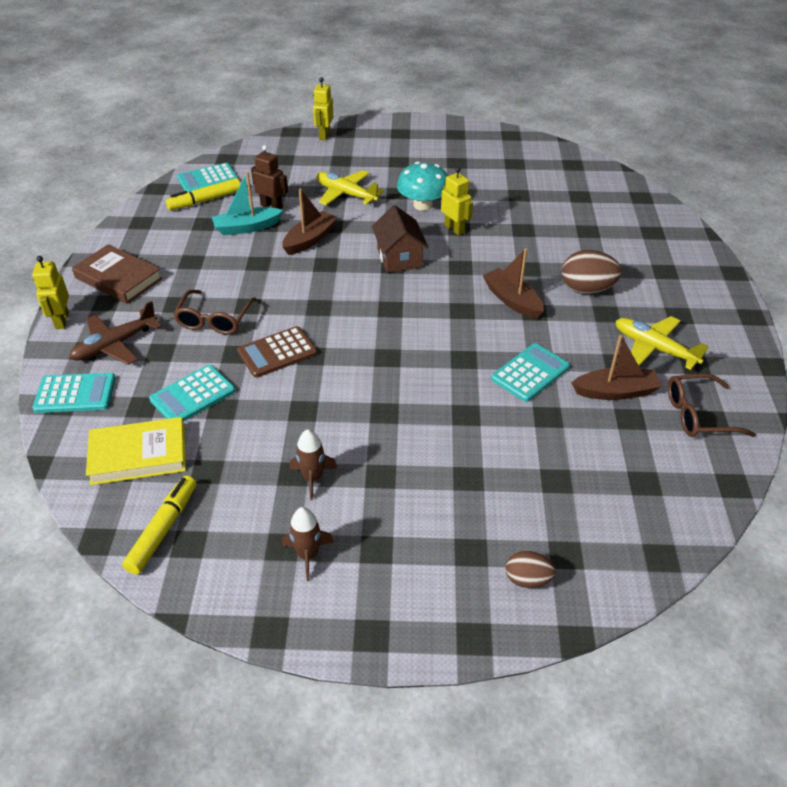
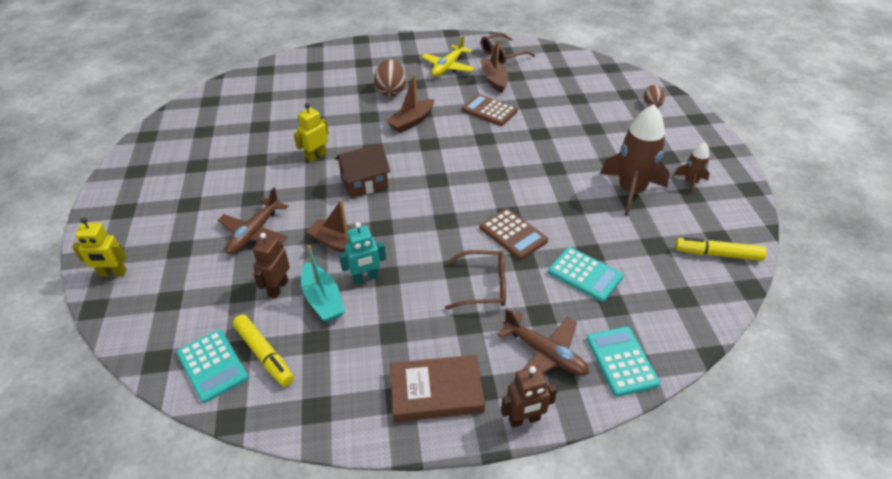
camera: 100 degrees left, 0 degrees up
yellow robot [32,256,69,329] -> brown robot [501,366,557,428]
brown book [72,244,162,304] -> brown book turned 60 degrees clockwise [390,355,485,422]
yellow book [86,417,186,485] -> none
brown rocket [290,429,337,500] -> brown rocket [600,104,670,217], size x2.00
yellow plane [316,170,384,205] -> brown plane [218,188,288,254]
turquoise mushroom [397,162,448,211] -> none
turquoise calculator [491,343,570,402] -> brown calculator [461,94,518,126]
brown glasses [668,373,756,437] -> brown glasses turned 75 degrees clockwise [481,33,535,64]
none -> turquoise robot [339,222,386,284]

